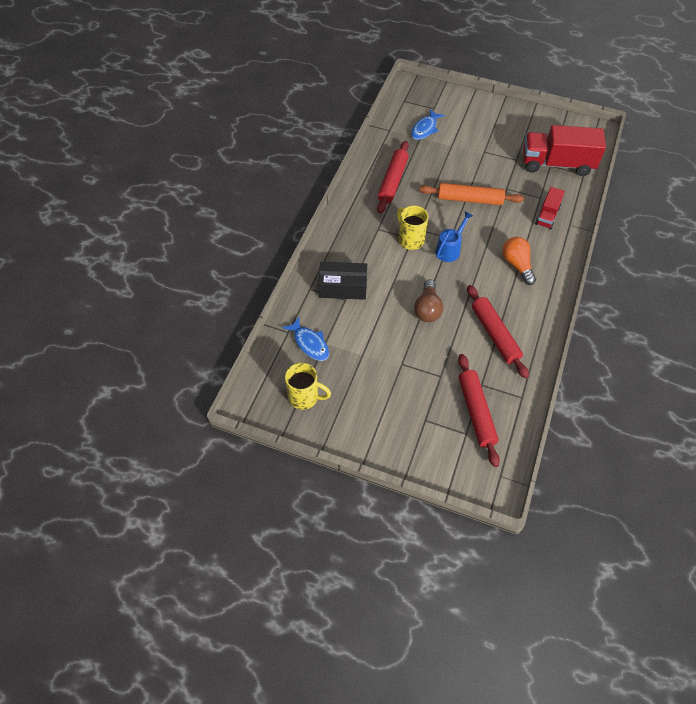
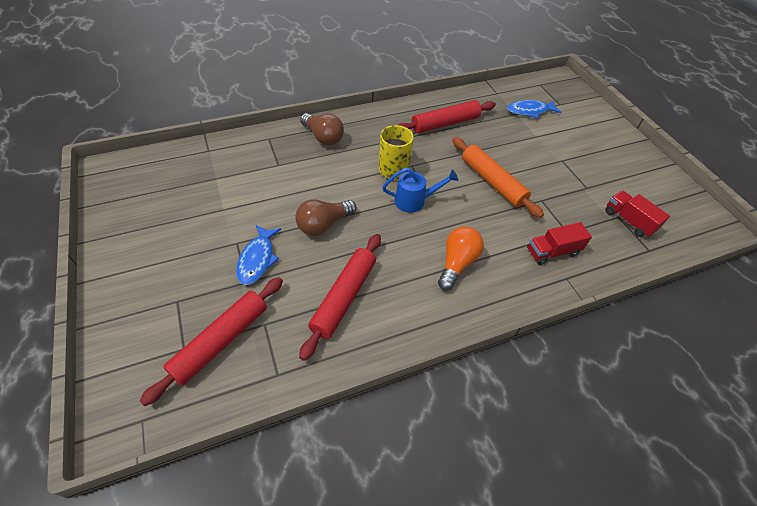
camera: 45 degrees right, 5 degrees down
blue fish [282,317,329,361] -> blue fish moved to [236,225,281,285]
yellow mug [285,363,331,410] -> none
black box [318,262,367,300] -> none
red truck [523,125,606,176] -> red truck [605,190,670,238], size x0.52
none -> brown light bulb [300,113,344,145]

